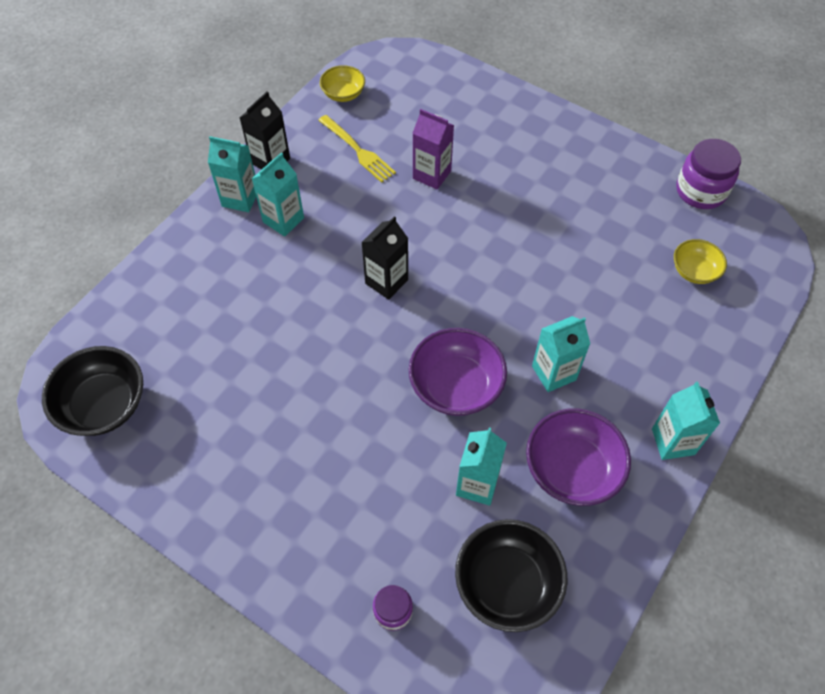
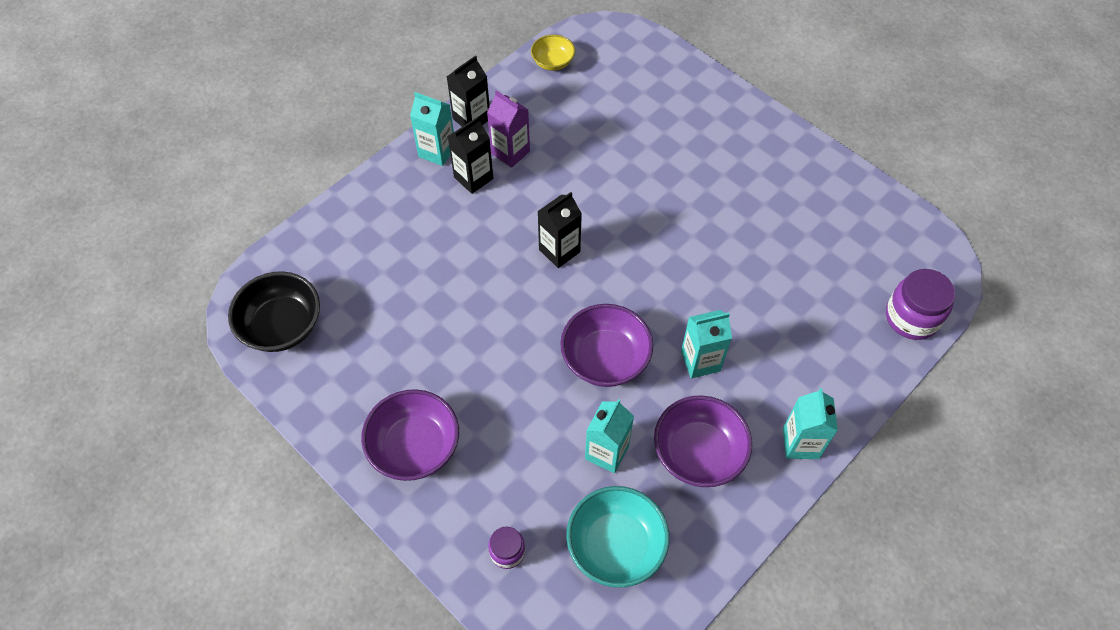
camera: 10 degrees right, 0 degrees up
turquoise carton [252,152,304,236] -> black carton [448,117,493,194]
yellow fork [318,115,396,183] -> none
purple carton [412,109,454,190] -> purple carton moved to [487,90,530,168]
black bowl [455,519,567,632] -> turquoise bowl [566,486,670,588]
yellow bowl [674,239,727,284] -> none
purple jar [676,139,741,209] -> purple jar moved to [886,269,955,340]
none -> purple bowl [361,389,459,481]

